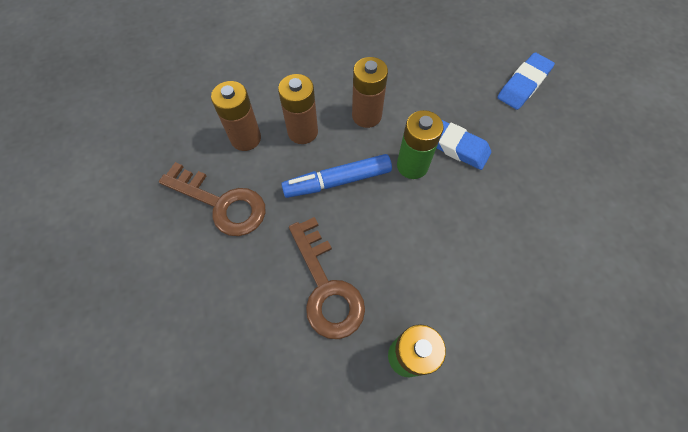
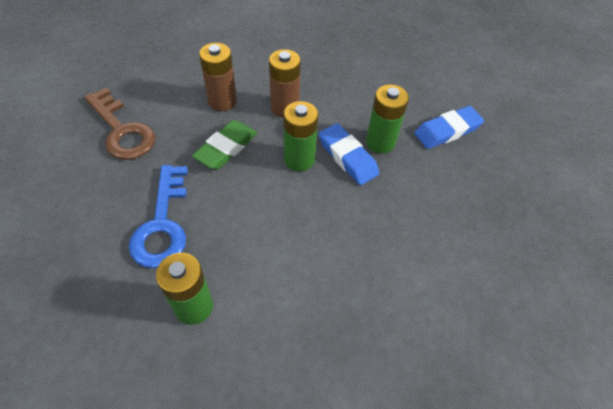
camera: 20 degrees right, 10 degrees down
brown battery [211,81,261,151] -> none
blue marker [281,154,392,198] -> green eraser [192,120,257,169]
brown key [289,217,365,339] -> blue key [129,165,188,268]
none -> green battery [366,85,409,154]

